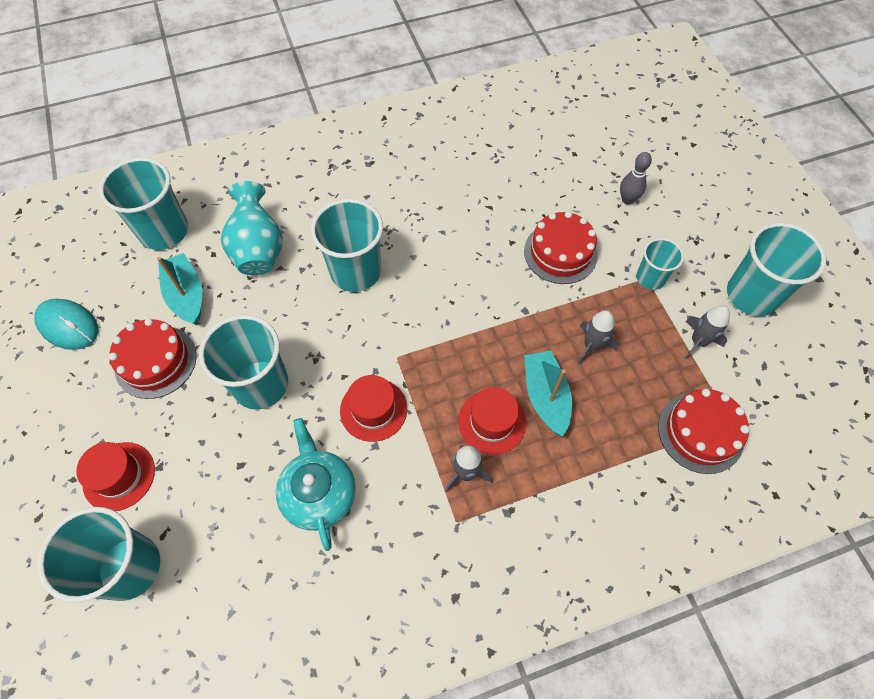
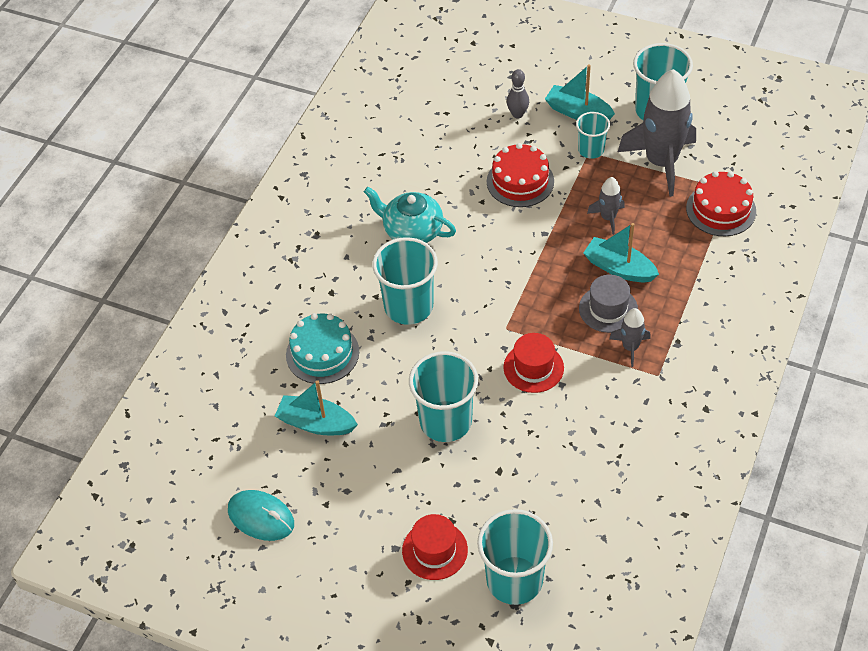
camera: 45 degrees left, 10 degrees down
turquoise mouse [34,299,98,350] -> turquoise mouse turned 45 degrees clockwise [228,490,294,541]
turquoise cup [99,157,188,250] -> none
red cake [109,318,196,399] -> none
turquoise vase [221,181,283,275] -> turquoise cake [286,313,359,384]
turquoise teapot [276,418,356,551] -> turquoise teapot moved to [364,187,456,243]
red hat [458,387,526,455] -> grey hat [579,275,638,333]
grey rocket [685,306,730,359] -> grey rocket [618,69,696,197], size x2.14
none -> turquoise boat [545,64,615,120]

